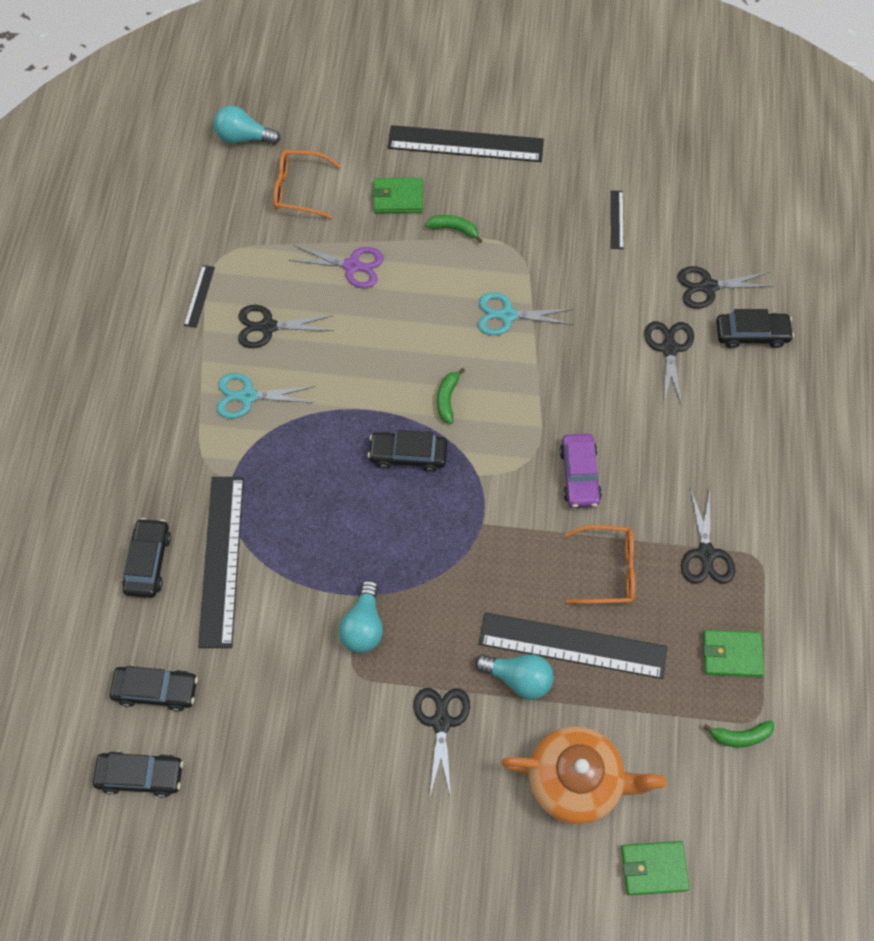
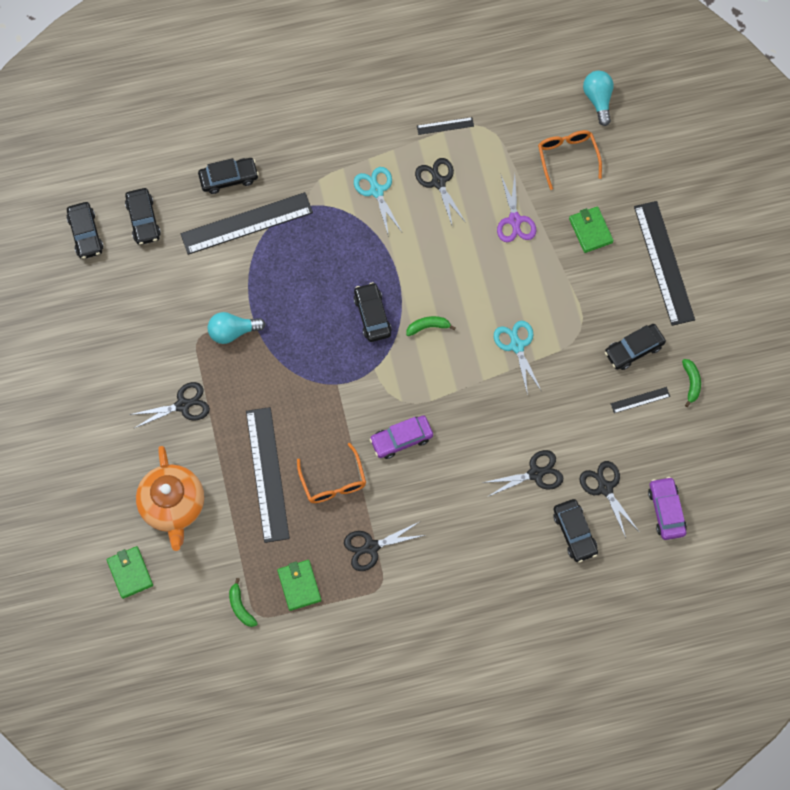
camera: 70 degrees right, 5 degrees up
green banana [425,215,482,243] -> green banana moved to [682,359,701,407]
turquoise light bulb [475,654,554,700] -> none
none -> black car [605,324,666,370]
none -> purple car [648,477,687,540]

